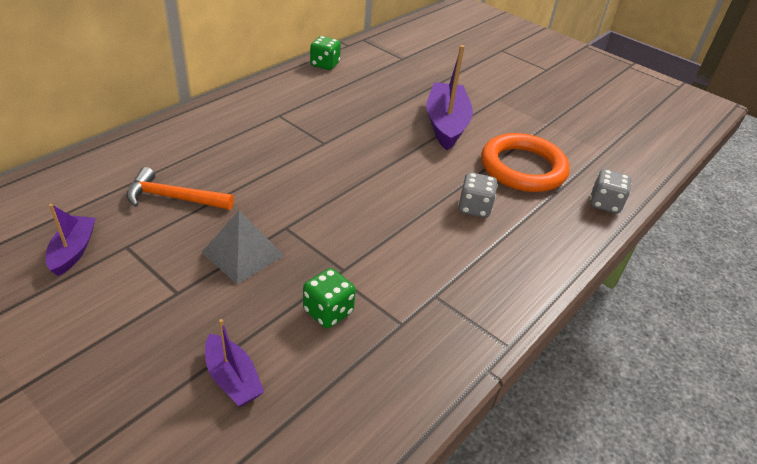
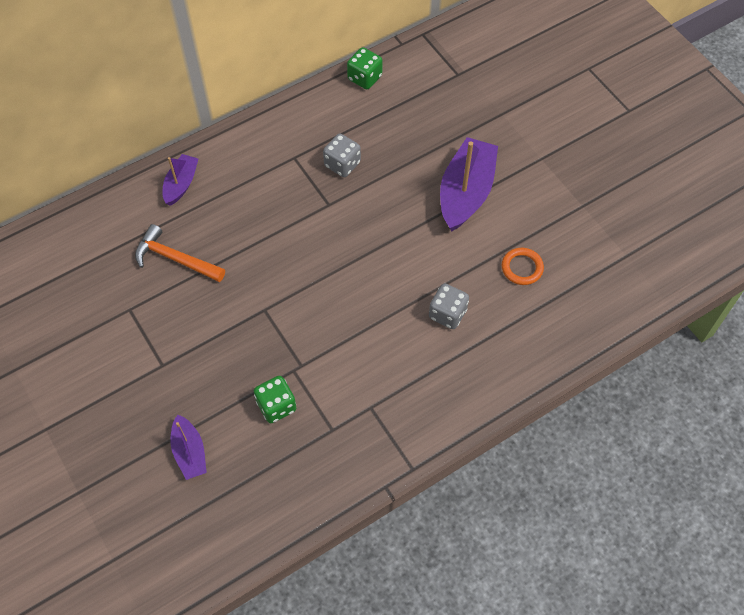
camera: 20 degrees right, 20 degrees up
purple boat [46,204,96,276] -> purple boat moved to [163,154,198,206]
grey pyramid [201,211,284,284] -> none
orange ring [481,133,570,192] -> orange ring [502,248,544,285], size x0.46
grey dice [590,169,631,214] -> grey dice moved to [323,134,361,177]

